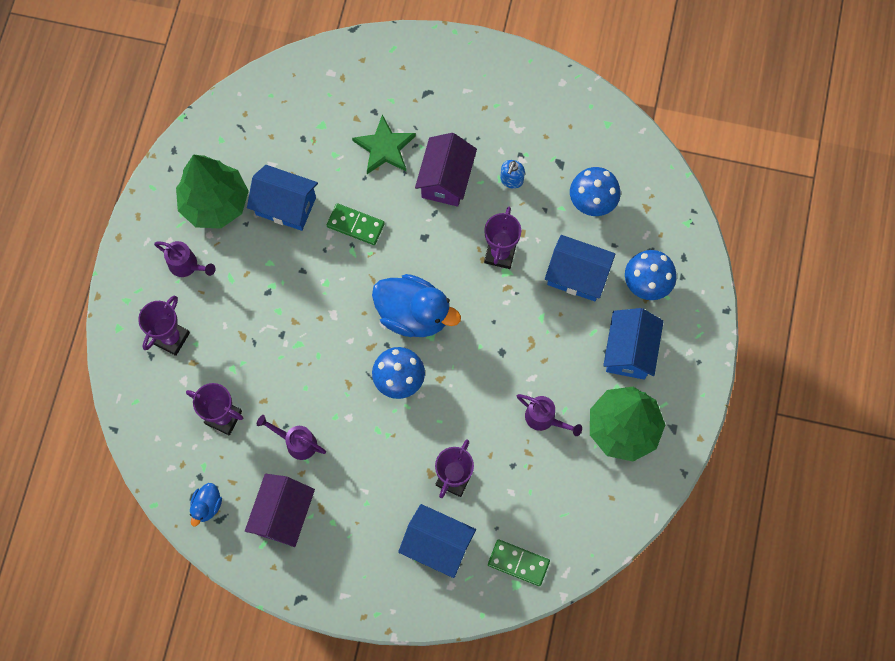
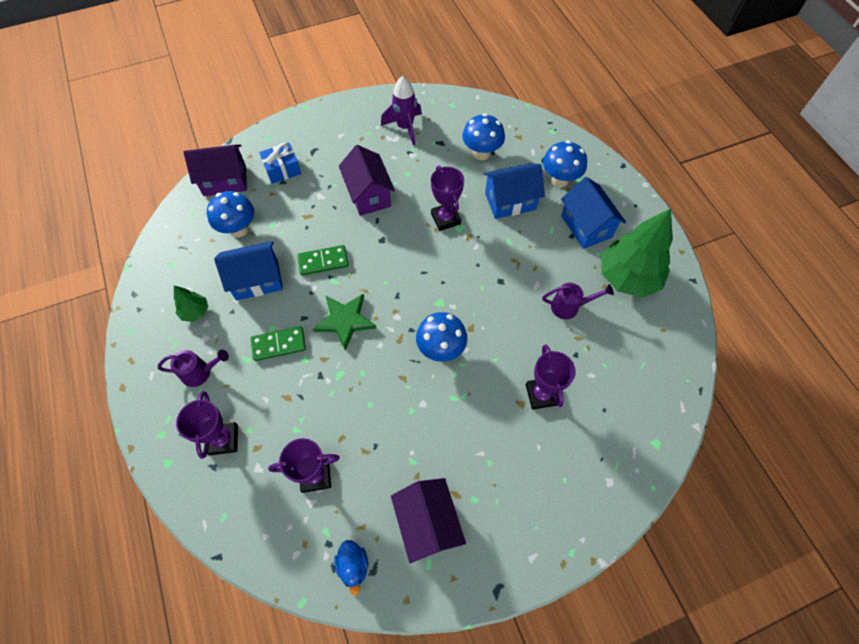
camera: 35 degrees left, 10 degrees down
green tree [176,155,249,229] -> green tree [174,285,208,322], size x0.46
purple watering can [257,415,326,460] -> none
green star [352,115,416,174] -> green star moved to [313,294,376,351]
blue duck [372,274,461,337] -> none
blue house [398,504,476,578] -> none
green domino [488,539,550,586] -> green domino moved to [251,326,306,361]
blue soap dispenser [500,160,525,189] -> none
none -> purple house [184,145,247,196]
none -> blue mushroom [207,191,254,237]
none -> blue gift [259,143,301,184]
none -> purple rocket [381,76,422,146]

